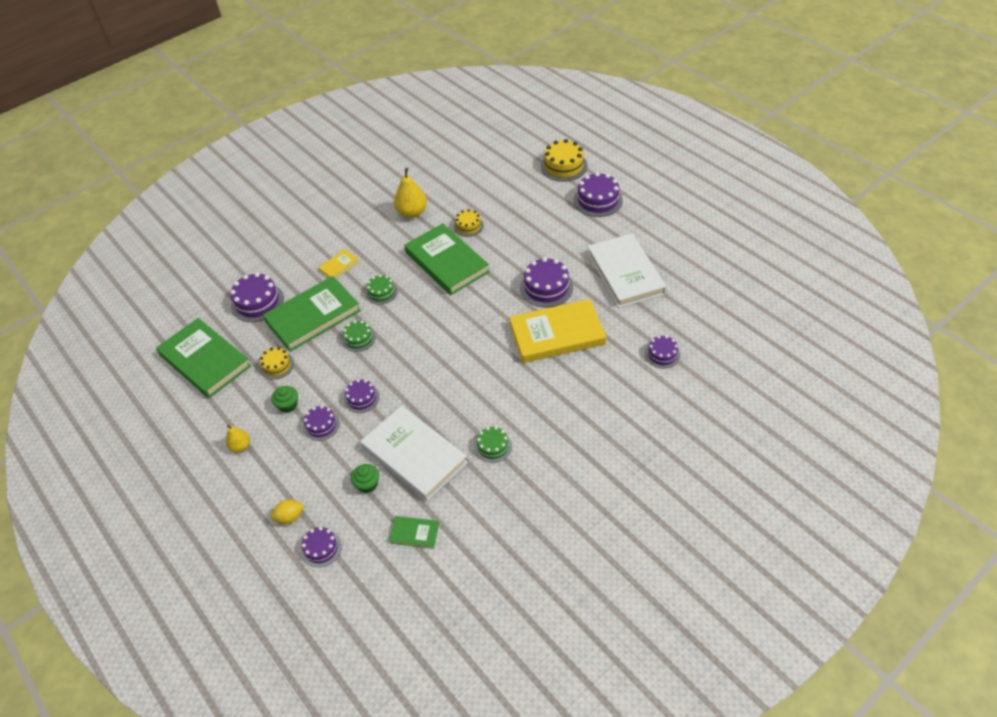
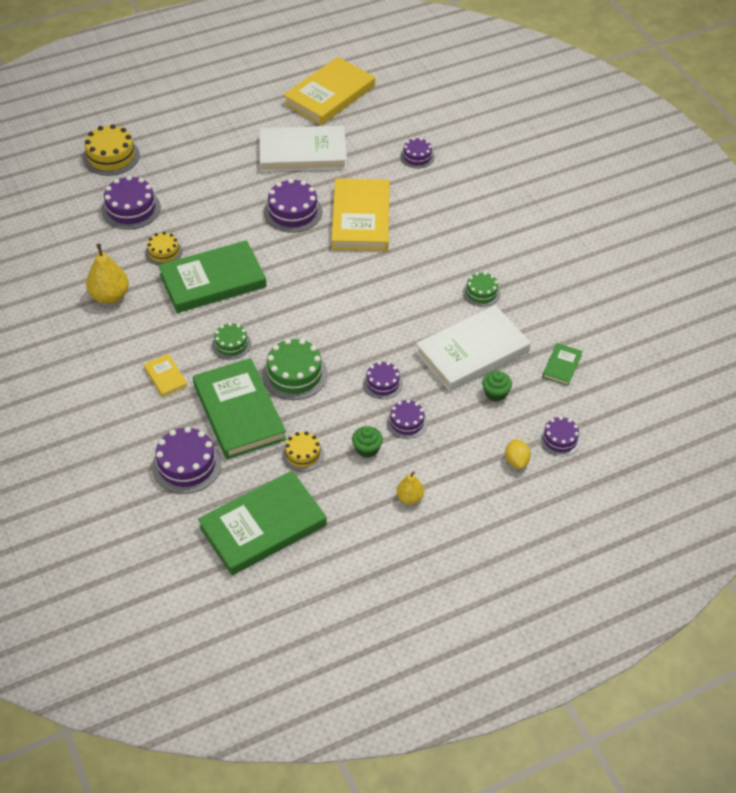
camera: 80 degrees left, 0 degrees up
green cake [342,320,376,352] -> green cake [262,339,328,400], size x1.64
purple cake [574,172,623,217] -> purple cake moved to [101,176,161,230]
none -> yellow book [283,57,375,125]

